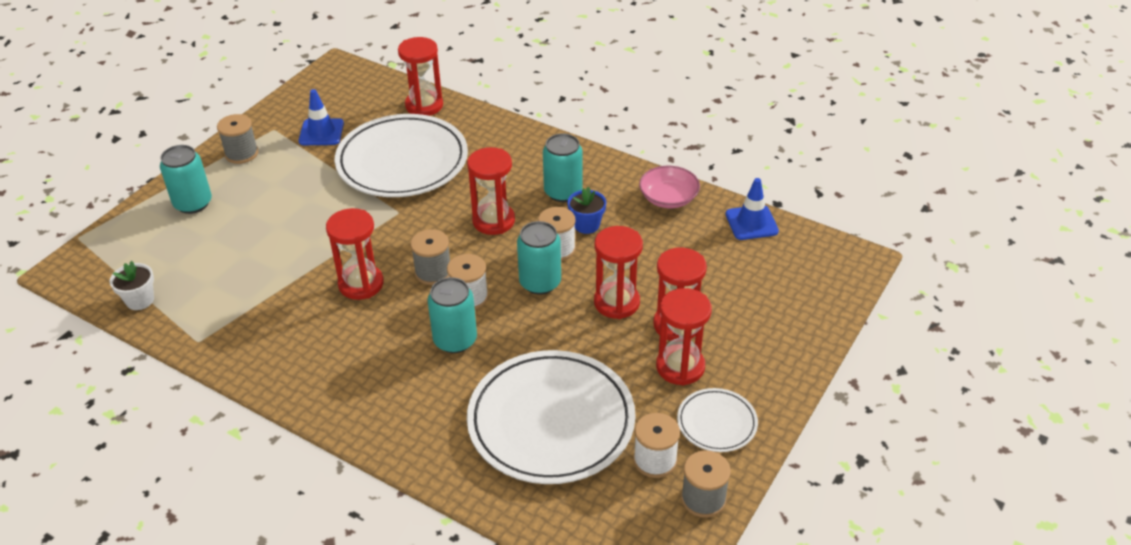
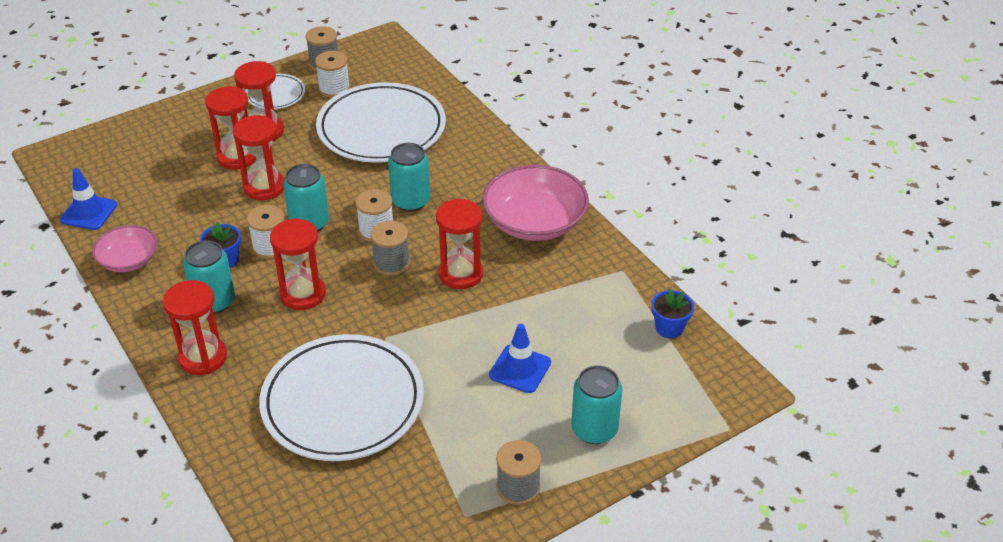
camera: 155 degrees left, 0 degrees up
white flower pot [109,261,154,310] -> blue flower pot [651,289,694,338]
blue traffic cone [299,89,344,145] -> blue traffic cone moved to [489,324,551,393]
red hourglass [398,37,443,116] -> red hourglass moved to [163,280,227,375]
none -> pink bowl [483,165,589,241]

